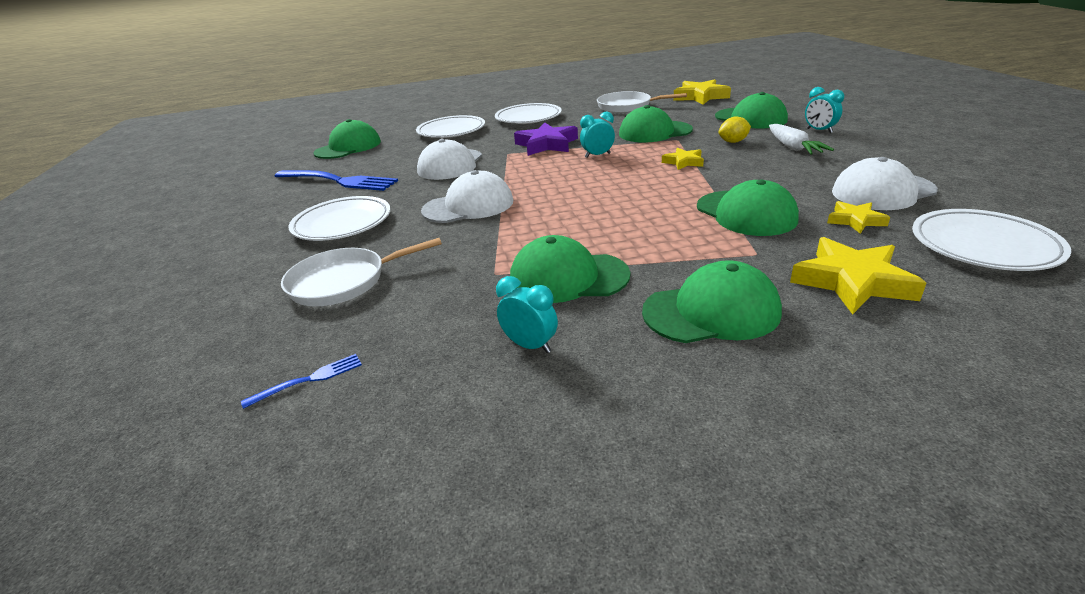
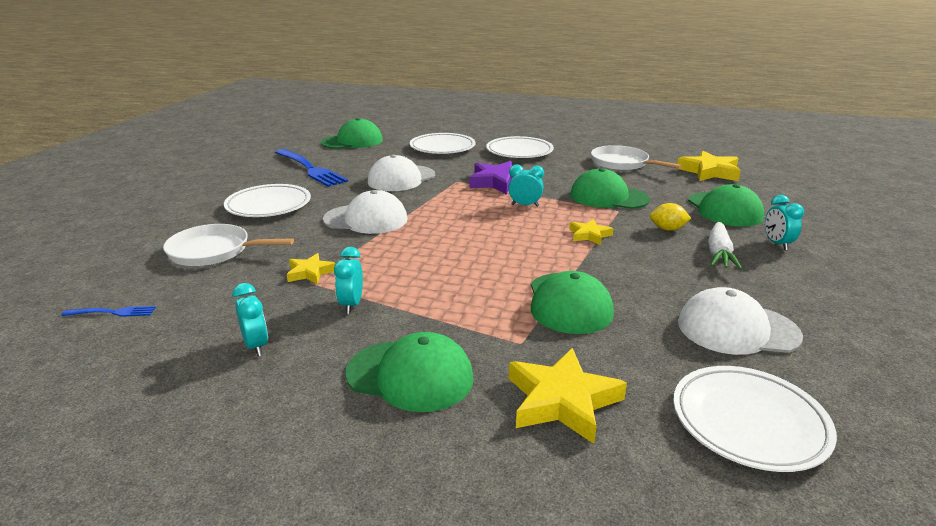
camera: 25 degrees right, 5 degrees down
green cap [510,235,631,303] -> turquoise clock [334,247,363,314]
yellow star [827,201,890,234] -> yellow star moved to [287,253,336,284]

